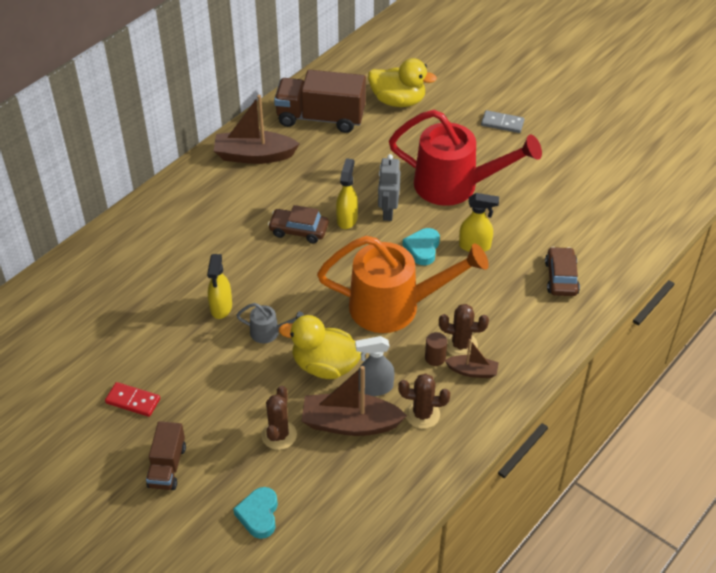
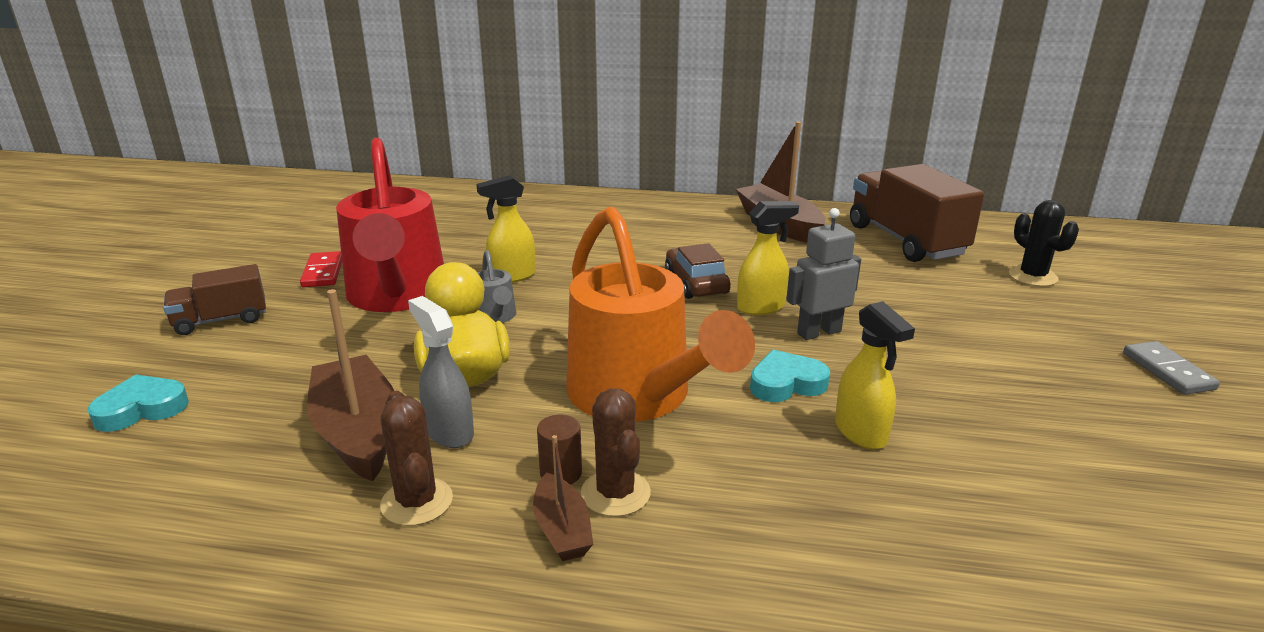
camera: 60 degrees right, 20 degrees down
brown cactus [261,386,297,450] -> none
yellow duck [368,58,437,107] -> black cactus [1009,200,1079,286]
red watering can [389,110,542,206] -> red watering can moved to [336,138,444,312]
brown car [545,247,580,296] -> none

